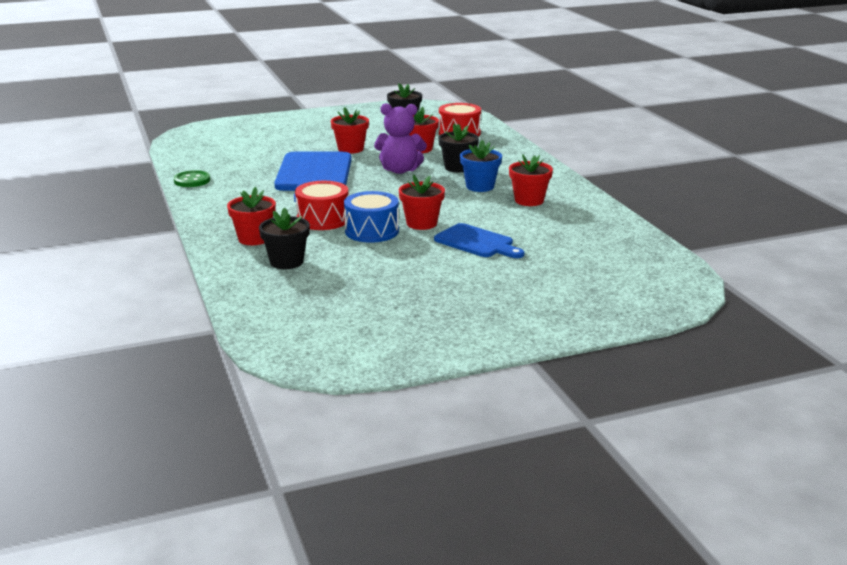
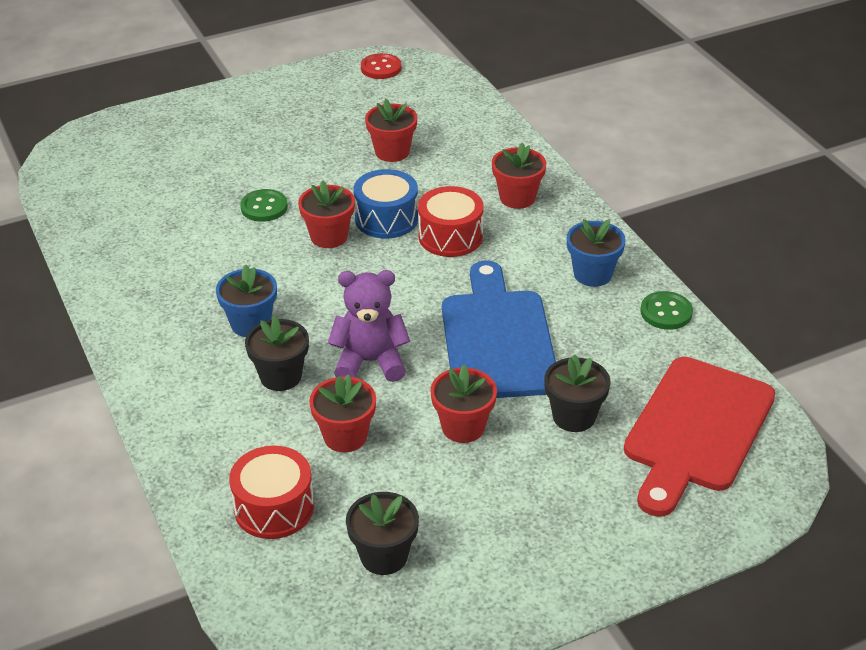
camera: 175 degrees right, 15 degrees up
black flower pot [259,207,310,269] -> black flower pot moved to [544,355,610,432]
blue cutting board [434,223,524,258] -> green button [240,189,288,222]
red flower pot [509,154,553,206] -> red flower pot moved to [365,99,417,162]
none -> red button [361,53,402,79]
none -> blue flower pot [567,219,626,287]
none -> red cutting board [624,357,775,517]

